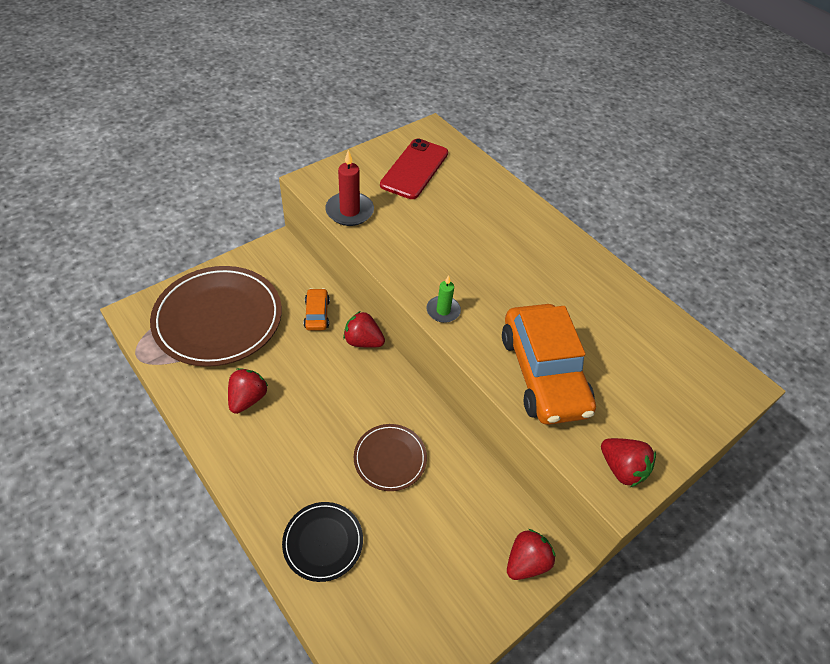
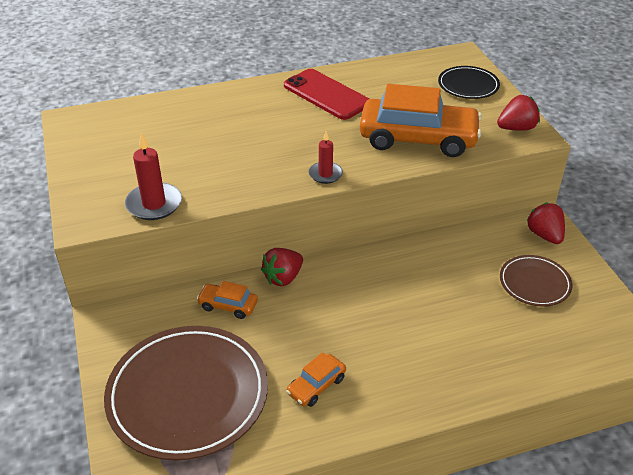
camera: 65 degrees left, 10 degrees down
red strawberry [228,368,268,414] -> orange car [286,352,346,407]
black plate [282,502,363,582] -> black plate moved to [438,66,500,99]
brown plate [354,424,427,491] -> brown plate moved to [500,255,572,307]
red phone [380,138,448,199] -> red phone moved to [284,69,369,120]
green candle [426,275,461,323] -> red candle [309,131,343,184]

